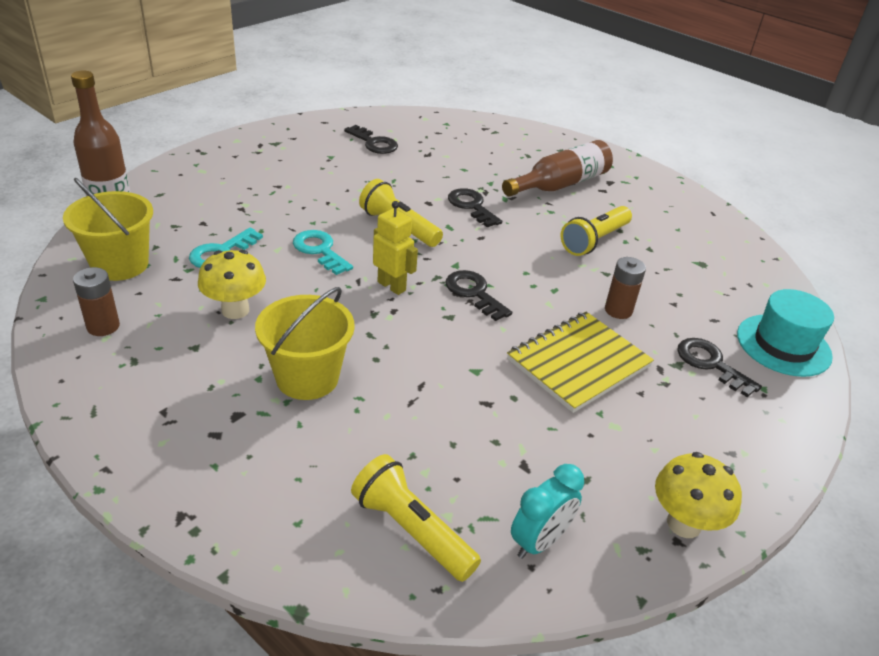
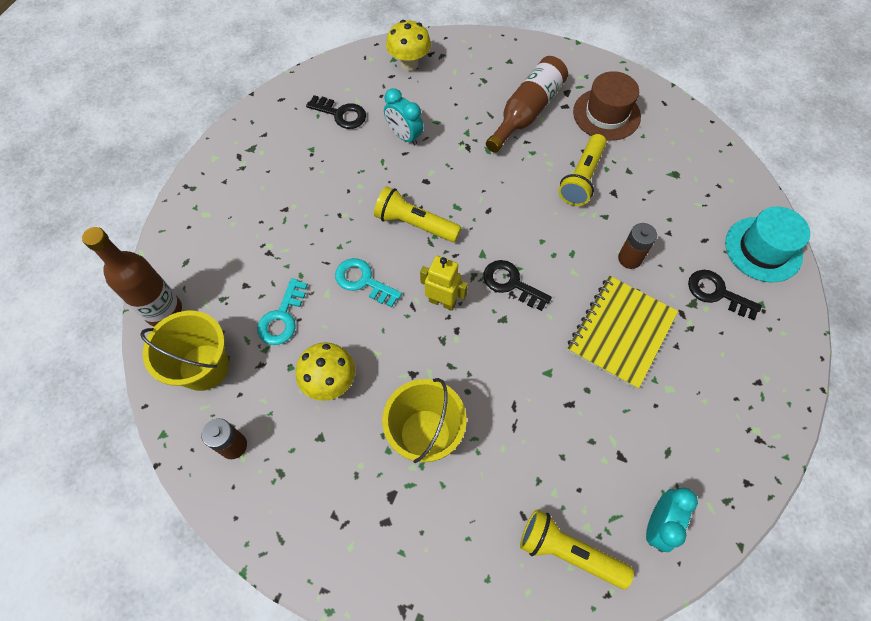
camera: 15 degrees left, 25 degrees up
black key [448,188,502,227] -> none
yellow mushroom [655,452,742,538] -> yellow mushroom moved to [386,20,431,71]
none -> turquoise clock [384,88,424,146]
none -> brown hat [573,71,641,141]

